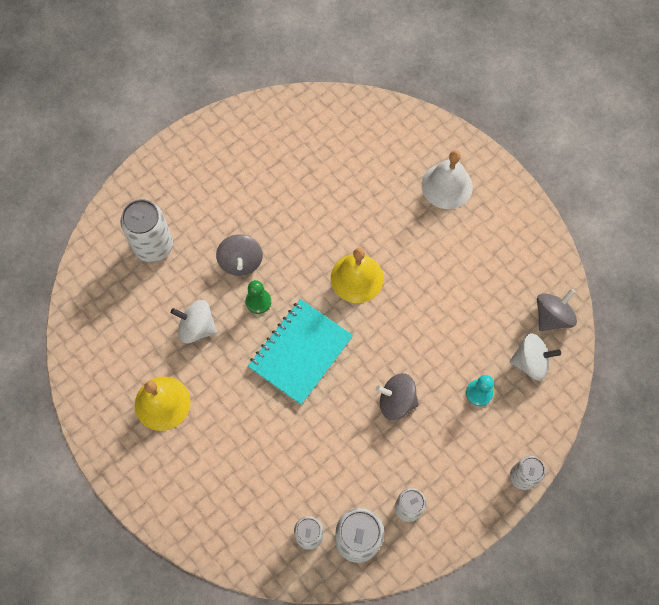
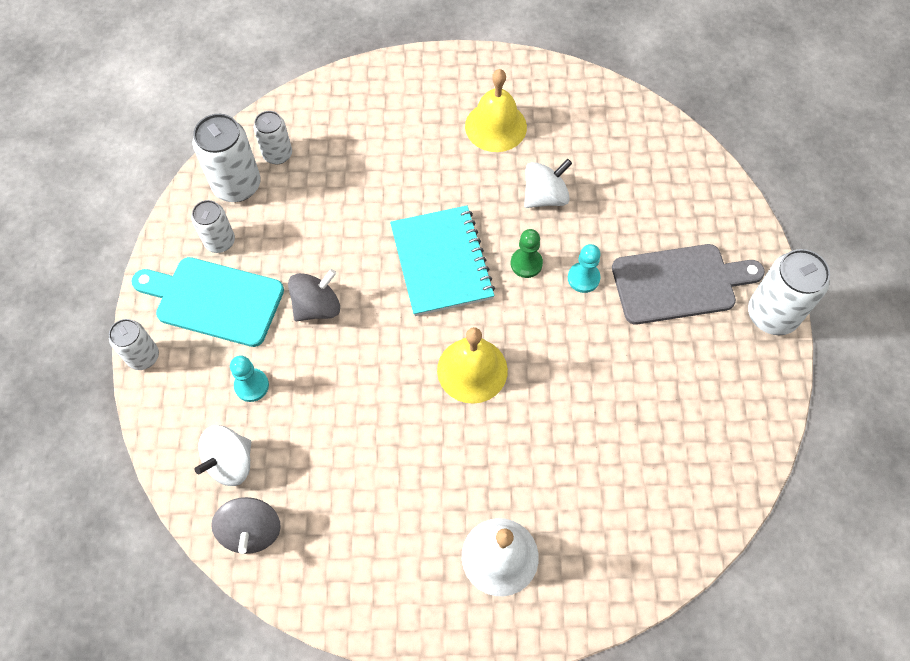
camera: 130 degrees right, 5 degrees down
white can [120,199,173,262] -> white can moved to [748,249,830,335]
grey spinning top [216,234,263,276] -> turquoise pawn [568,244,601,293]
none -> turquoise cutting board [131,257,284,347]
none -> grey cutting board [612,244,765,324]

